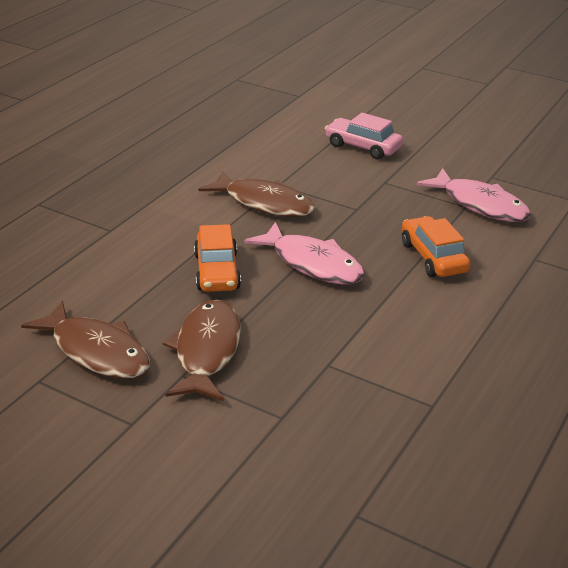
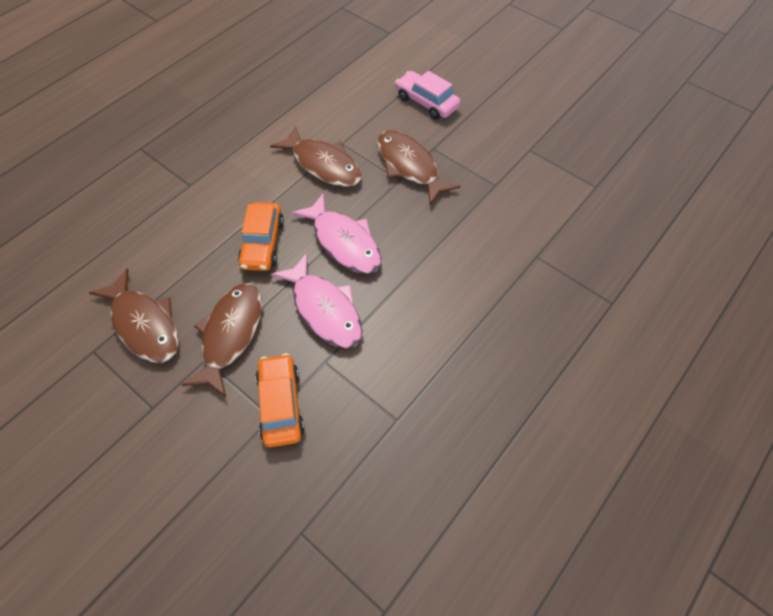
camera: 10 degrees right, 25 degrees up
orange car [402,216,470,277] -> orange car moved to [256,353,305,447]
pink fish [416,168,531,222] -> pink fish moved to [271,253,362,349]
none -> brown fish [377,130,460,205]

